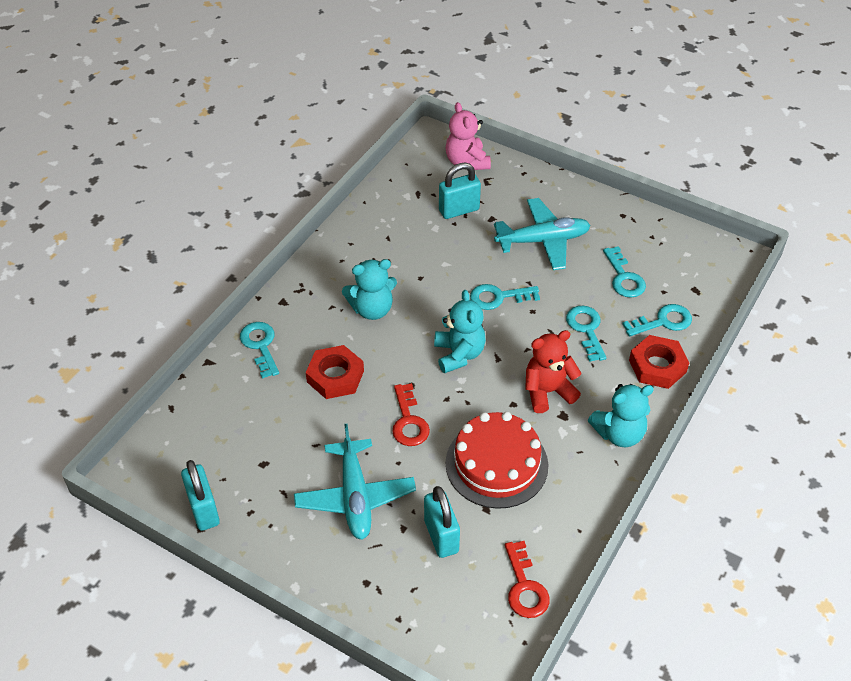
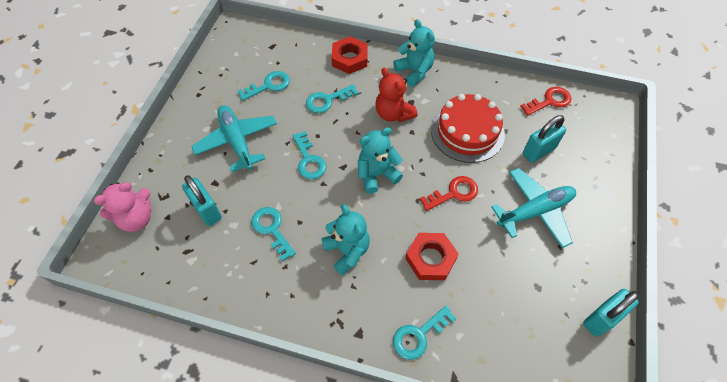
camera: 105 degrees left, 10 degrees up
turquoise key [622,304,692,337] -> turquoise key moved to [251,207,296,261]

